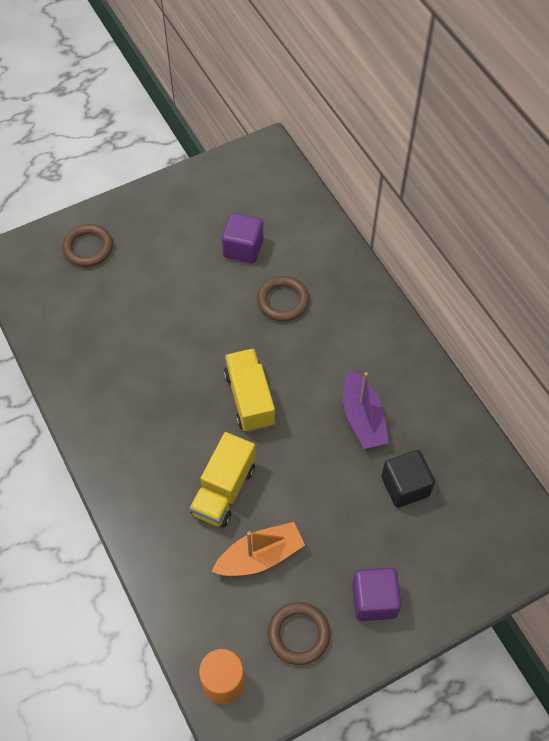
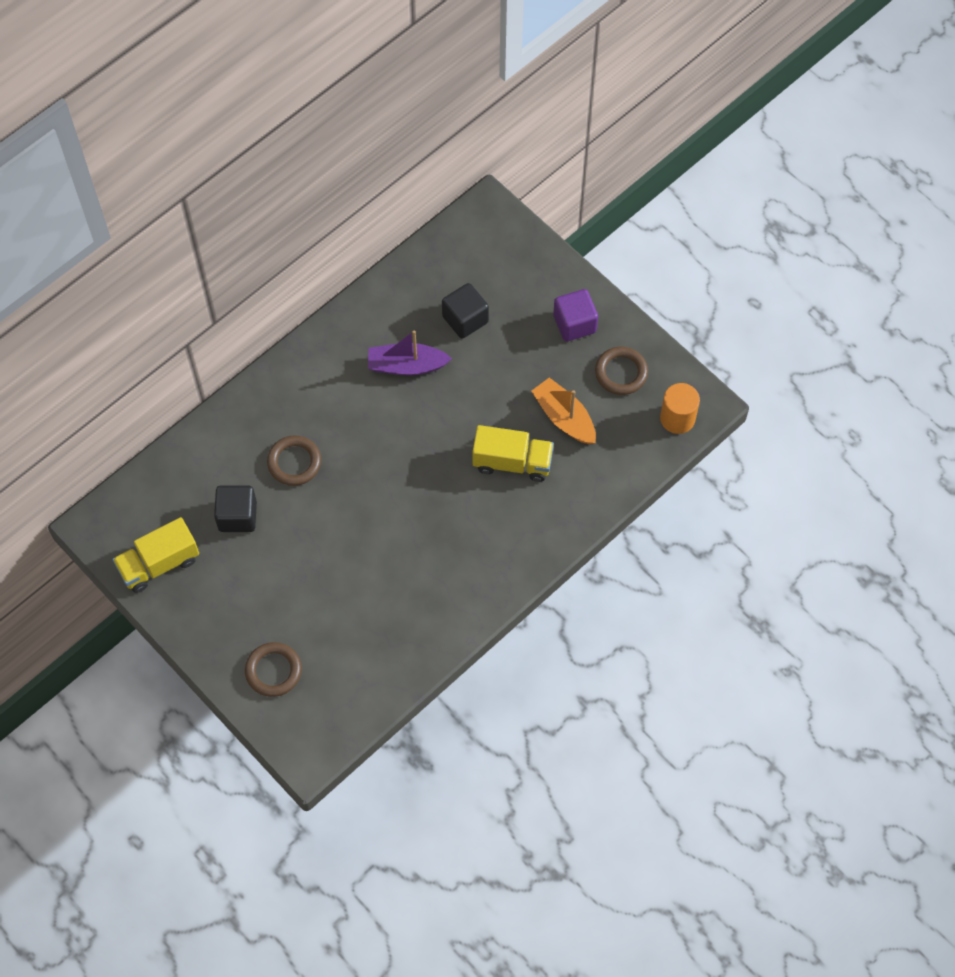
camera: 105 degrees left, 5 degrees up
purple cube [222,213,264,263] -> black cube [214,485,257,532]
yellow truck [224,348,276,432] -> yellow truck moved to [113,517,199,593]
purple boat [343,369,389,449] -> purple boat turned 150 degrees counterclockwise [368,330,452,375]

